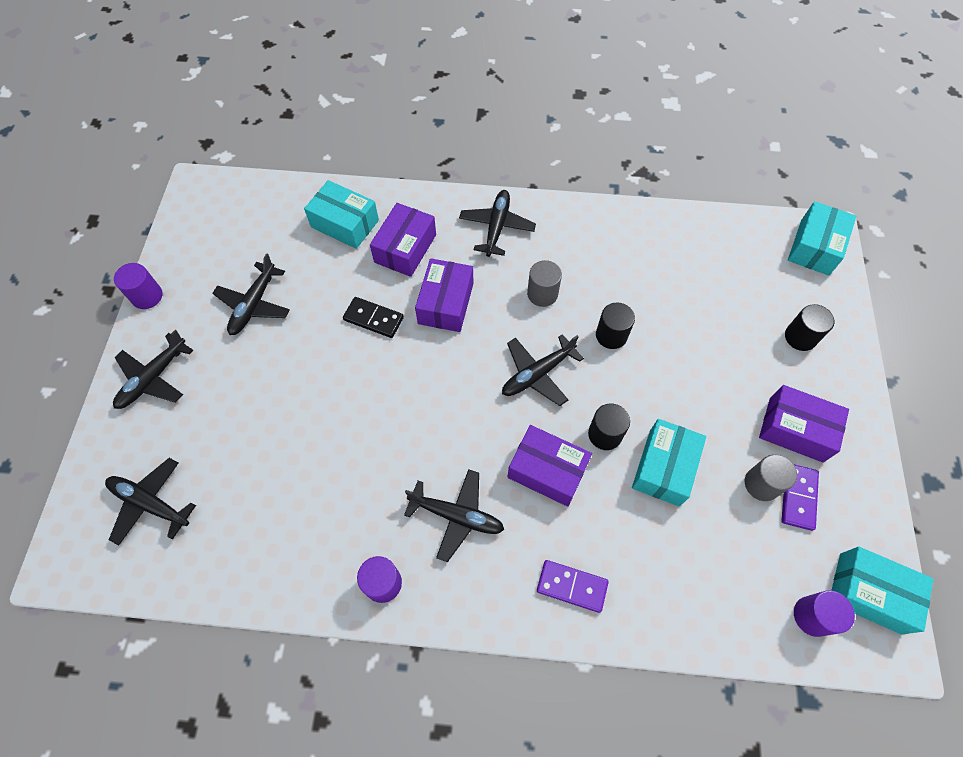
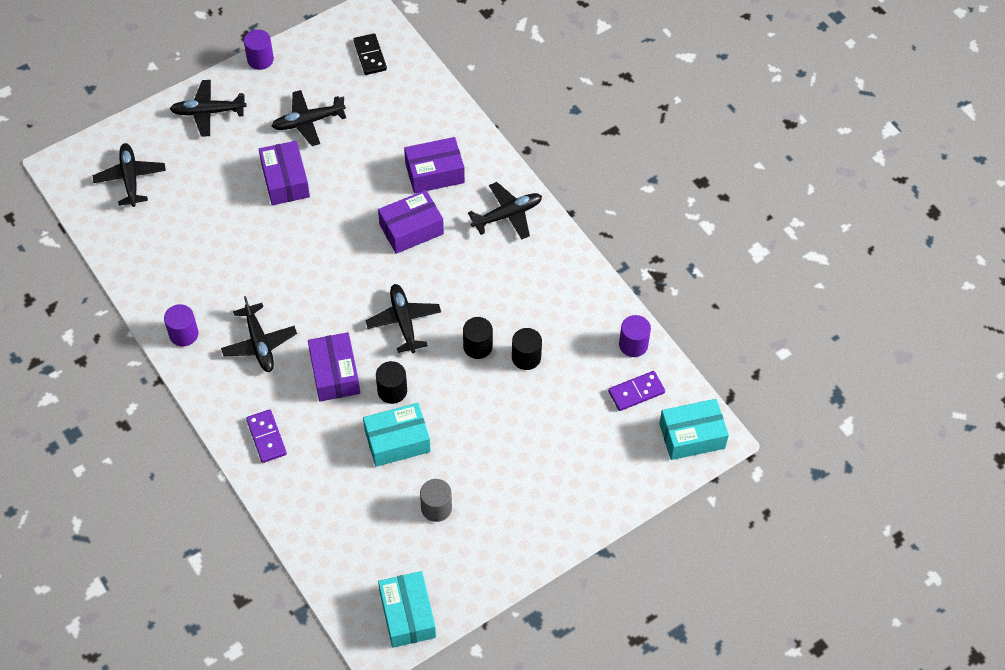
camera: 50 degrees right, 5 degrees down
turquoise box [304,180,379,249] -> none
black domino [343,297,404,338] -> black domino moved to [353,33,387,75]
black plane [502,334,584,406] -> black plane turned 60 degrees clockwise [365,284,441,353]
grey cylinder [527,260,562,307] -> none
purple box [759,385,849,463] -> purple box moved to [259,141,310,205]
purple domino [781,465,819,531] -> purple domino moved to [608,371,665,411]
black cylinder [785,304,834,351] -> black cylinder moved to [512,328,542,370]
purple cylinder [794,590,855,637] -> purple cylinder moved to [619,315,651,357]

